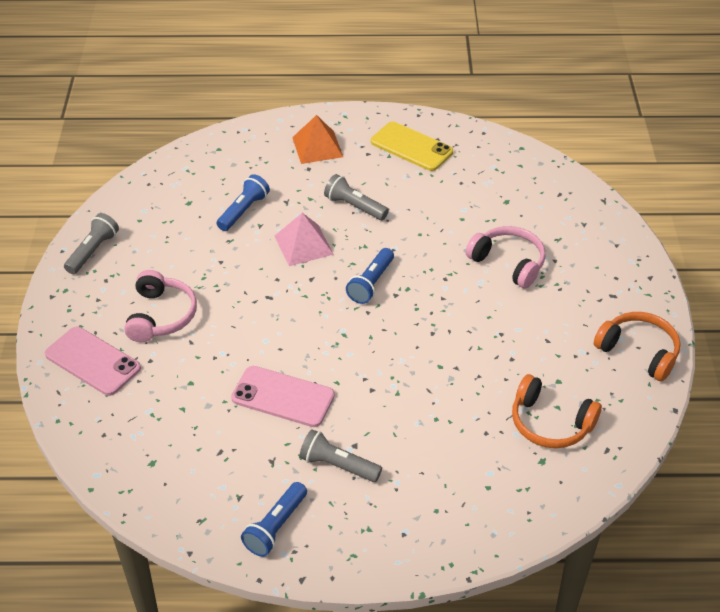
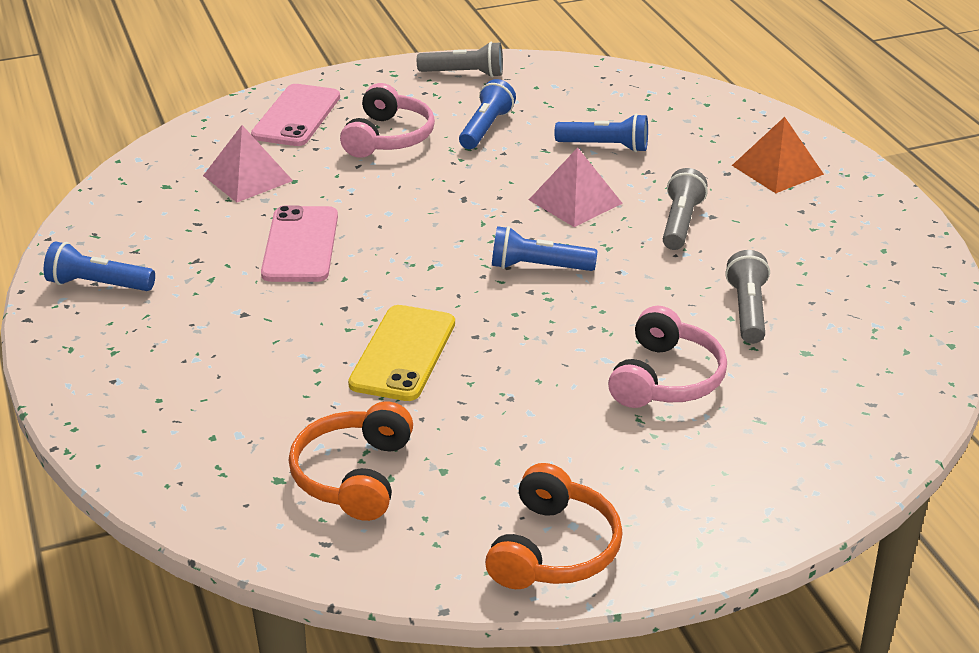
camera: 70 degrees right, 10 degrees down
pink headphones [124,270,197,342] -> pink headphones turned 60 degrees counterclockwise [340,83,435,158]
grey flashlight [299,429,382,482] -> grey flashlight moved to [725,250,770,344]
yellow phone [371,122,453,171] -> yellow phone moved to [348,305,455,401]
none -> pink pyramid [203,125,293,202]
none -> blue flashlight [459,79,516,149]

